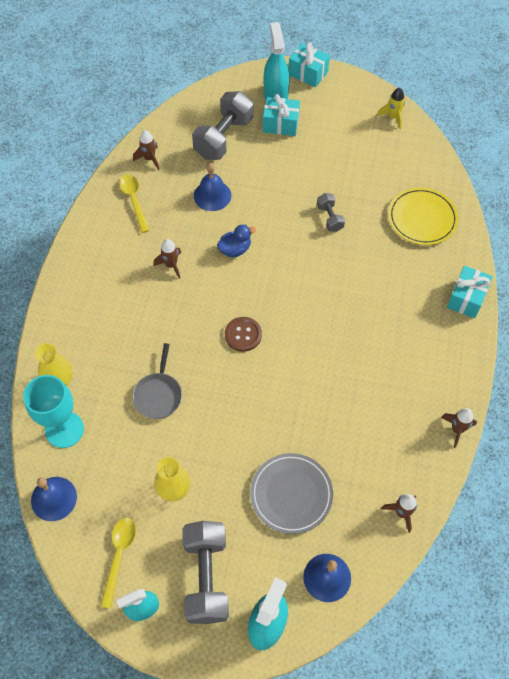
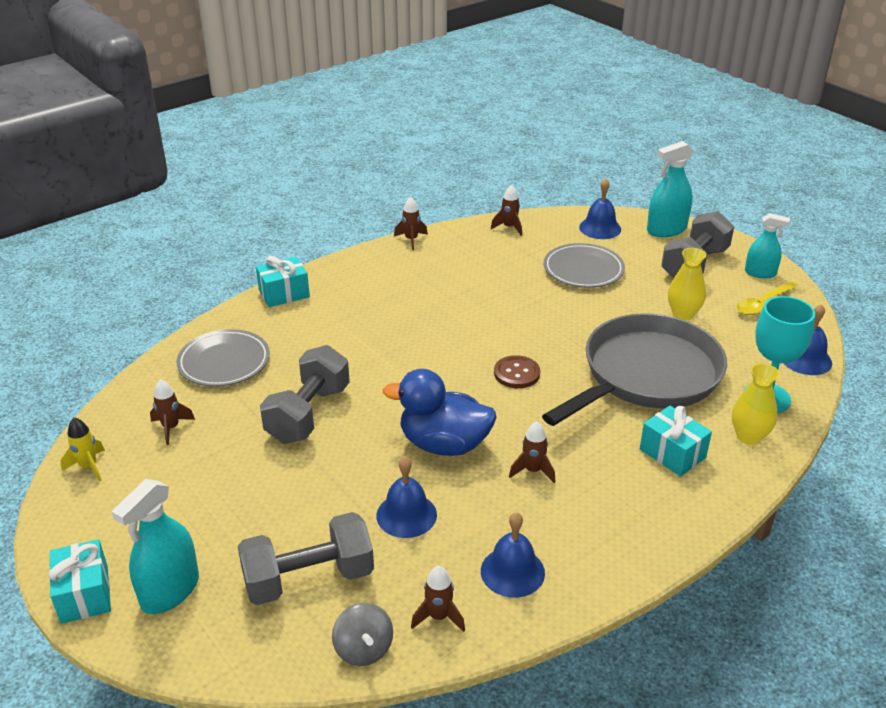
camera: 140 degrees left, 25 degrees down
yellow spoon [119,174,150,233] -> blue bell [481,512,545,598]
grey pan [132,343,182,419] -> grey pan [542,313,727,426], size x2.35
blue duck [217,225,256,258] -> blue duck [383,369,497,456], size x1.90
turquoise gift [263,94,300,136] -> turquoise gift moved to [640,406,712,477]
grey dumbbell [317,193,345,232] -> grey dumbbell [260,345,350,444], size x1.98
yellow plate [388,187,458,245] -> grey plate [177,329,270,387]
none -> brown rocket [150,379,195,445]
none -> grey spinning top [332,603,393,666]

